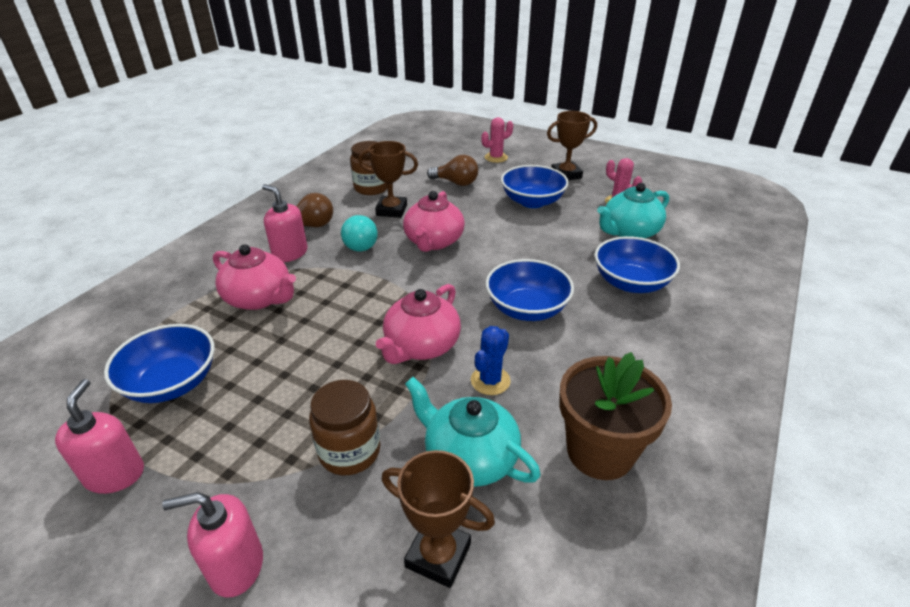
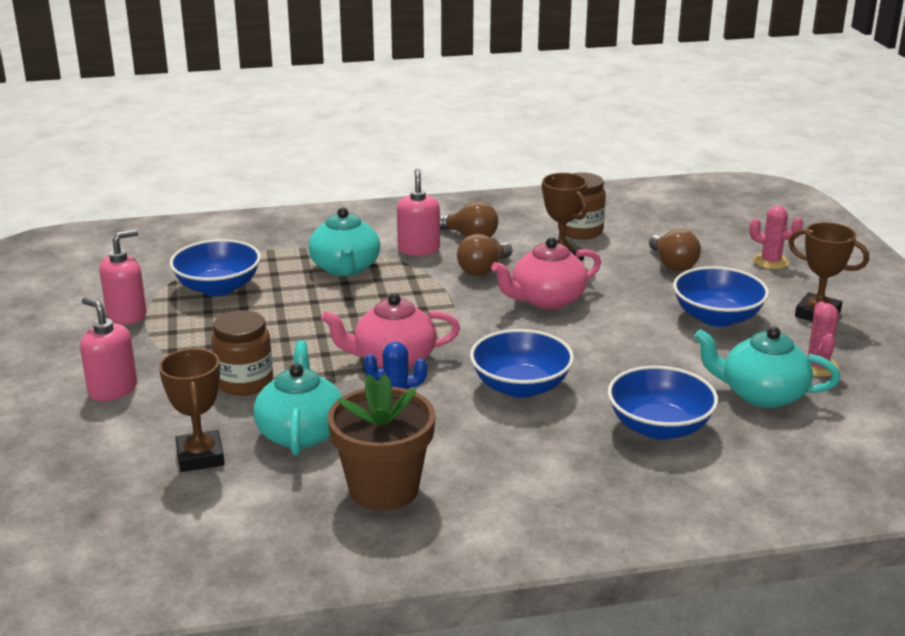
camera: 50 degrees right, 10 degrees down
pink teapot [213,244,296,310] -> turquoise teapot [308,208,380,276]
turquoise light bulb [341,215,378,251] -> brown light bulb [457,234,513,276]

